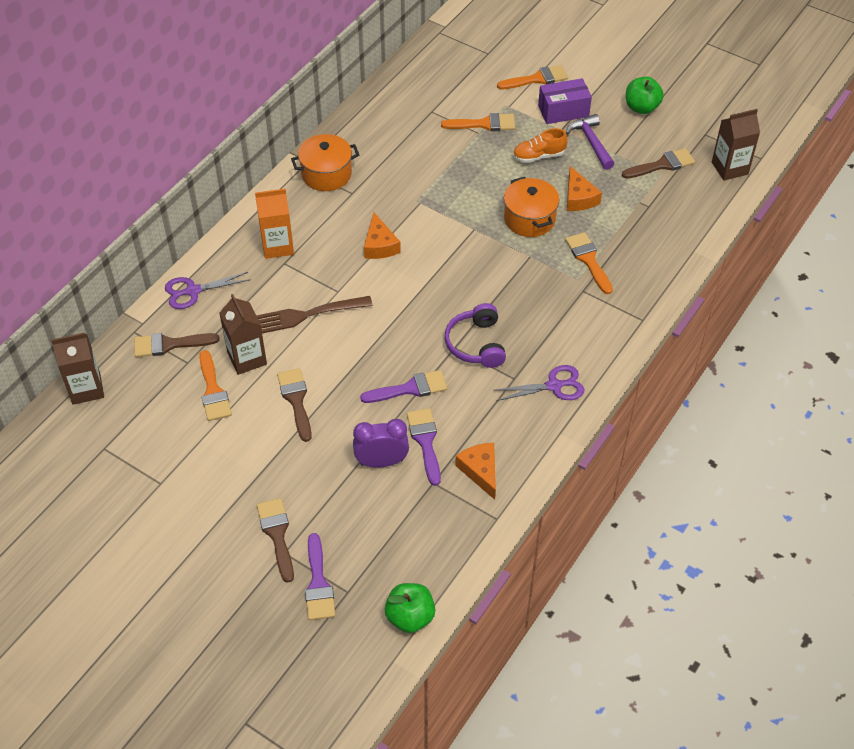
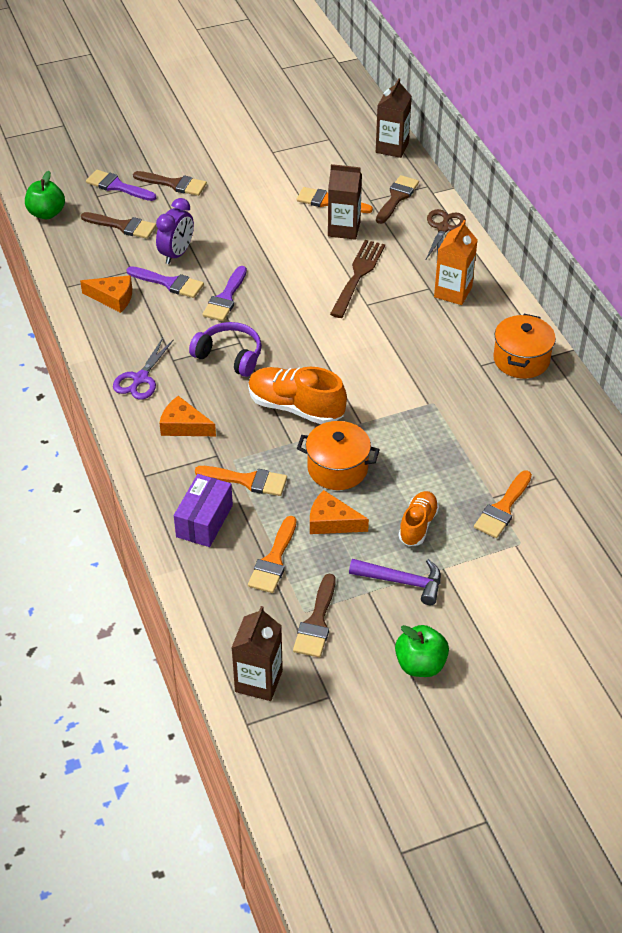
camera: 125 degrees right, 5 degrees down
purple scissors [165,272,251,309] -> brown scissors [426,209,466,259]
brown brush [277,368,312,442] -> brown brush moved to [81,212,156,239]
orange cheese [364,212,401,259] -> orange cheese moved to [159,396,216,436]
orange brush [497,65,568,89] -> orange brush moved to [248,516,296,593]
purple box [538,78,592,124] -> purple box moved to [174,474,233,547]
none -> orange shoe [248,367,347,424]

